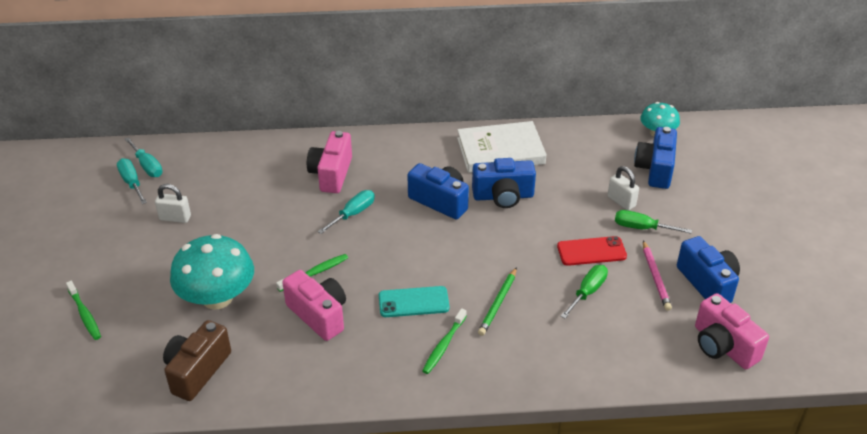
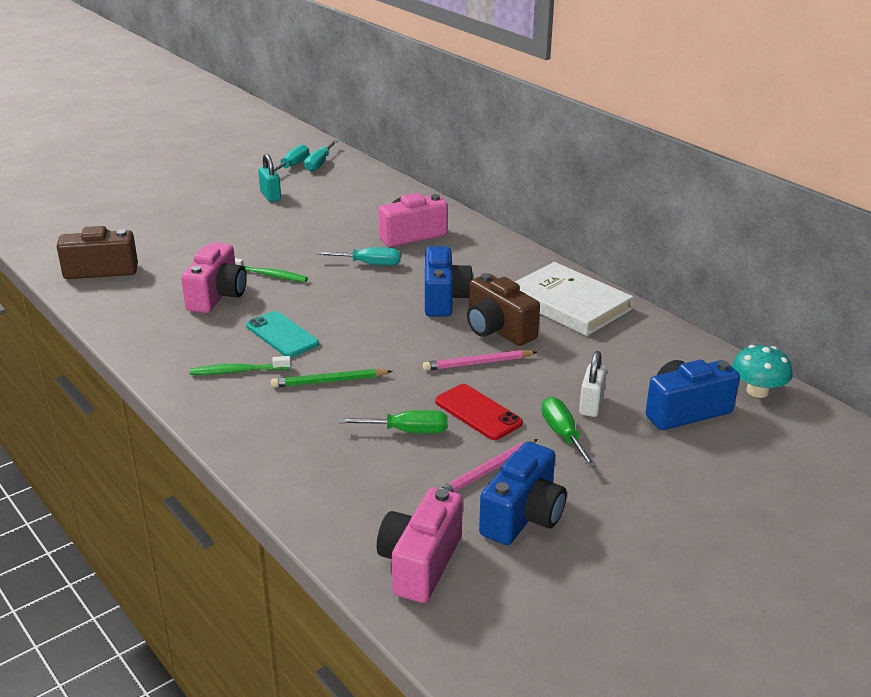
camera: 55 degrees right, 10 degrees down
green toothbrush [66,281,101,340] -> none
white padlock [155,184,191,223] -> turquoise padlock [258,153,281,202]
turquoise mushroom [170,234,254,310] -> none
blue camera [472,158,536,208] -> brown camera [467,273,540,346]
none -> pink pencil [423,350,537,371]

